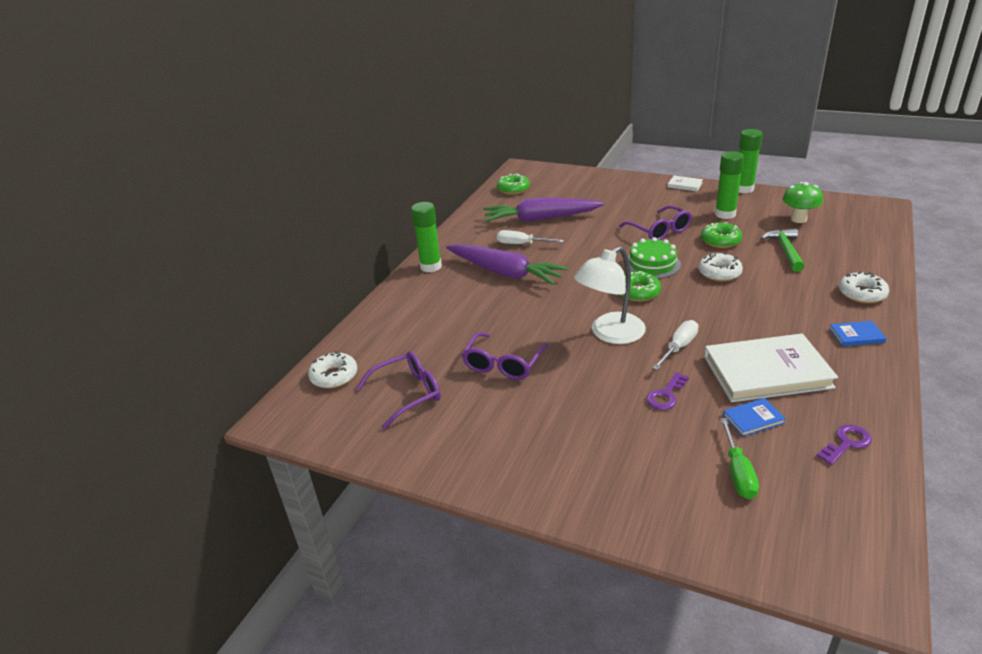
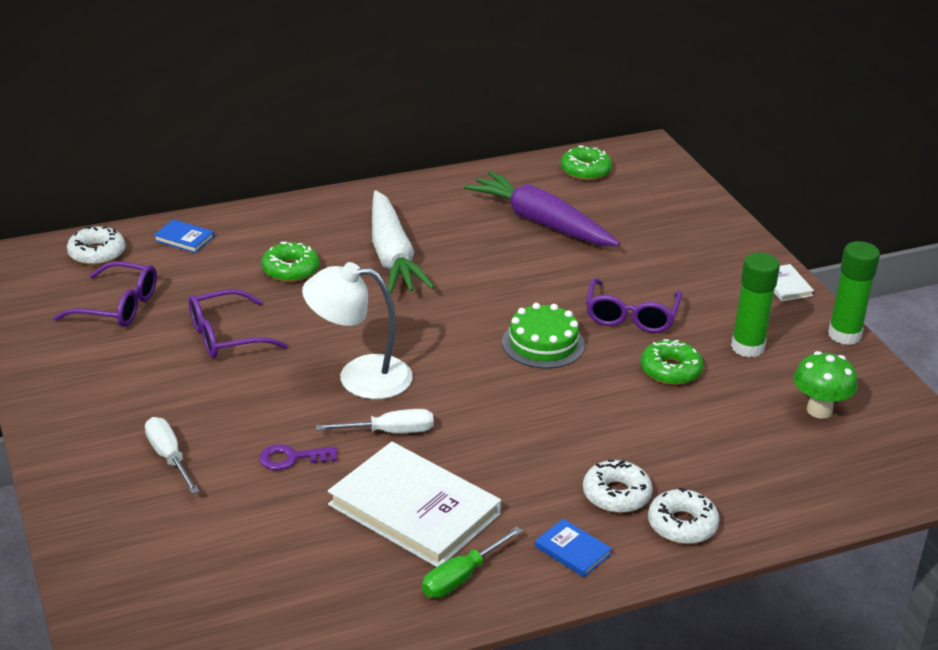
camera: 40 degrees right, 0 degrees up
green glue stick [411,202,442,272] -> none
purple carrot [446,244,569,285] -> white carrot [372,190,434,294]
white screwdriver [497,230,564,244] -> white screwdriver moved to [145,417,200,494]
green donut [622,271,661,302] -> green donut moved to [261,242,319,282]
white donut [698,253,743,282] -> white donut moved to [583,460,653,513]
green screwdriver [720,418,759,499] -> green screwdriver moved to [422,526,522,598]
blue book [723,398,786,437] -> blue book moved to [154,219,214,253]
green hammer [761,228,805,272] -> none
purple key [816,424,872,465] -> none

